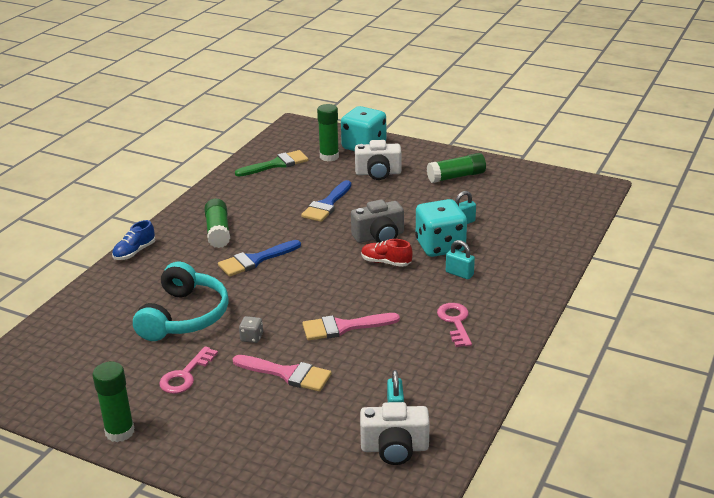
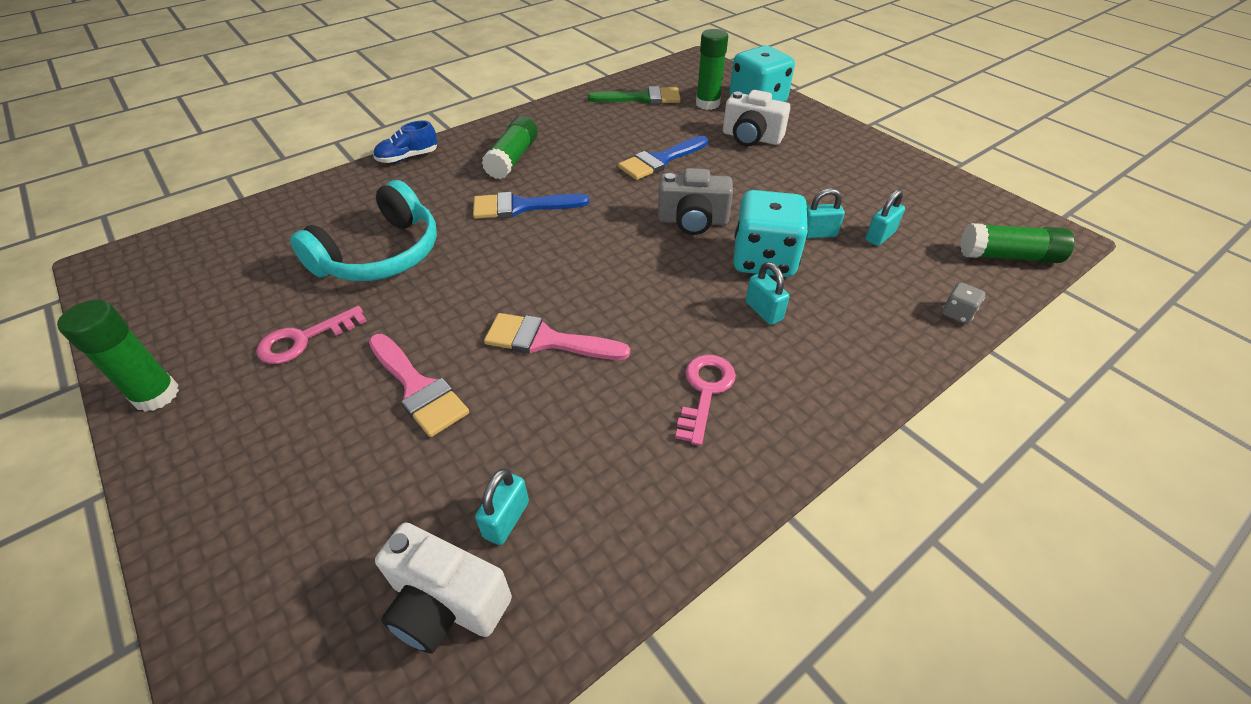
camera: 25 degrees right, 15 degrees up
grey dice [239,316,263,343] -> grey dice moved to [942,282,985,324]
red shoe [361,239,413,267] -> none
green glue stick [427,153,486,183] -> green glue stick moved to [960,223,1075,263]
none -> turquoise padlock [865,189,905,246]

